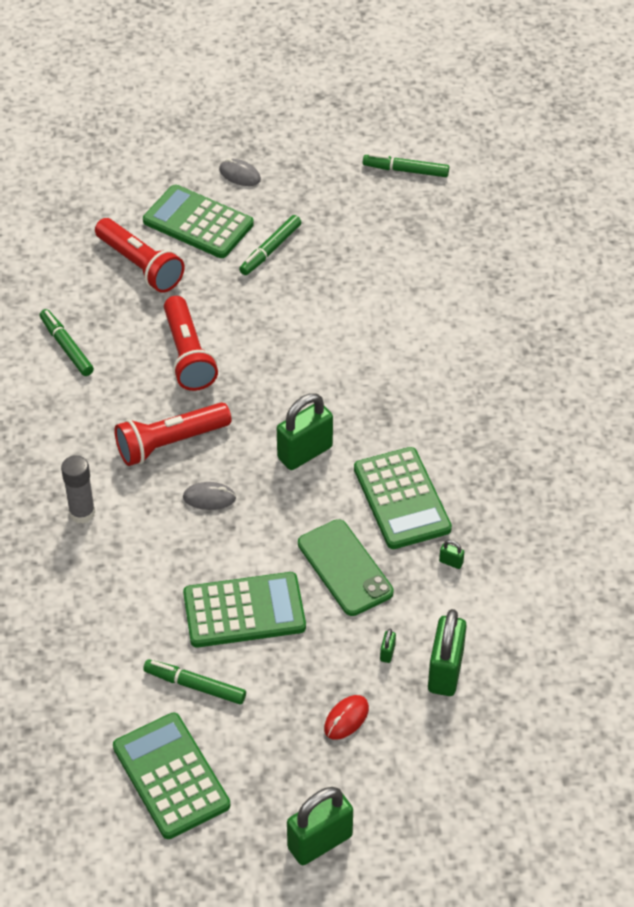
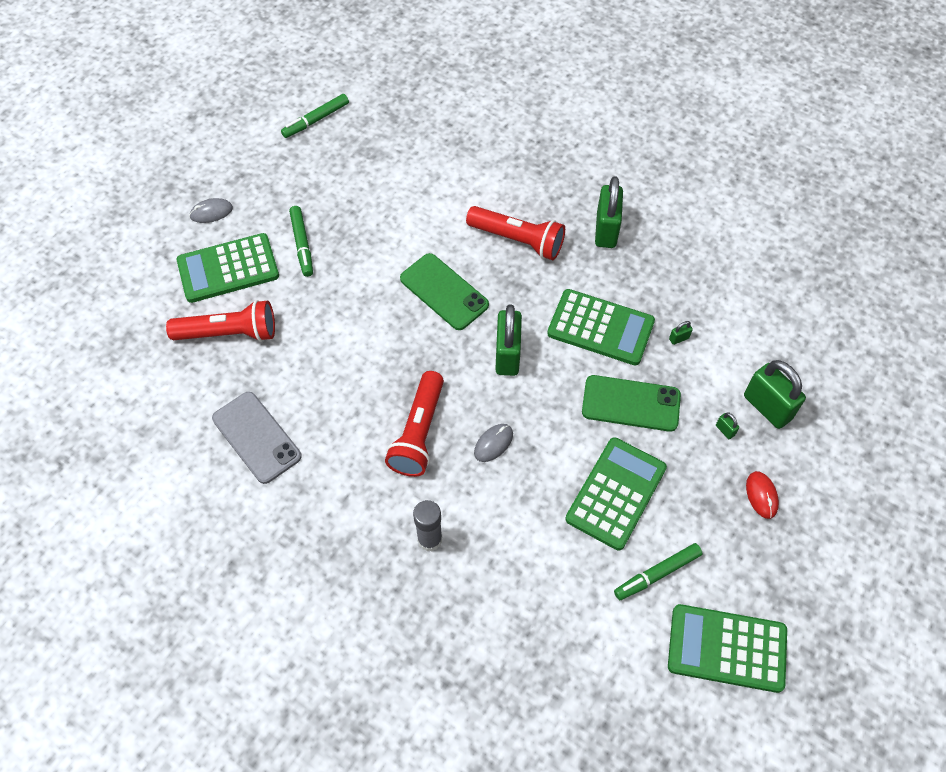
camera: 50 degrees left, 10 degrees up
green marker [40,309,94,376] -> grey phone [212,392,302,484]
red flashlight [164,296,218,391] -> red flashlight moved to [466,206,565,260]
green padlock [287,787,353,865] -> green padlock moved to [595,176,623,248]
none -> green phone [400,253,489,330]

